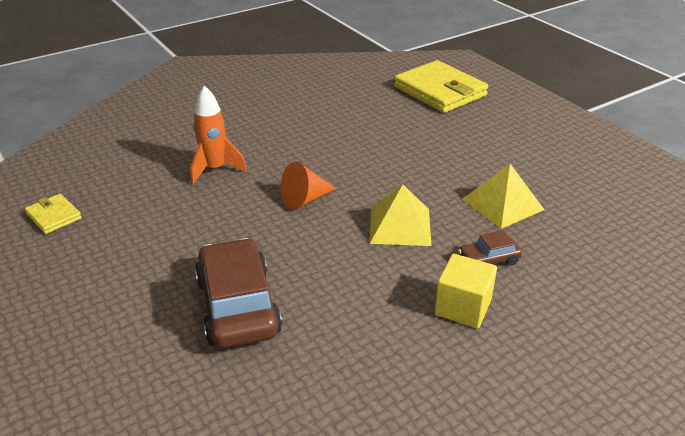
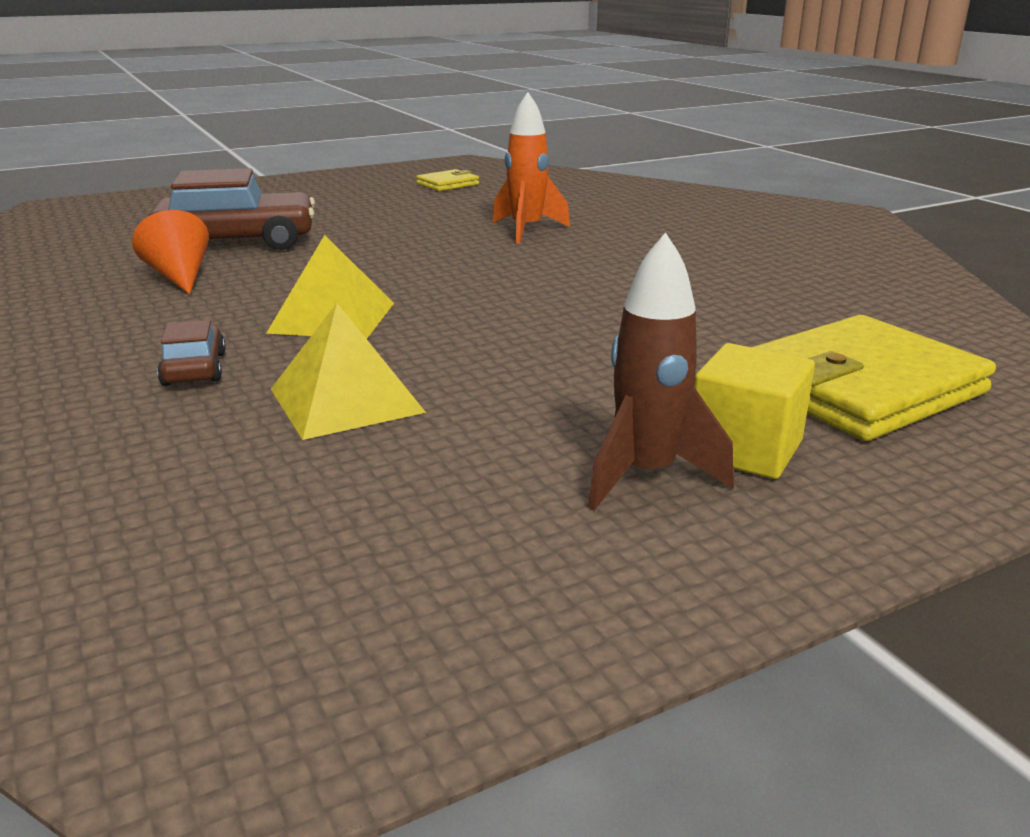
camera: 95 degrees right, 10 degrees down
orange cone [281,162,336,210] -> orange cone moved to [132,210,209,294]
yellow cube [434,254,497,328] -> yellow cube moved to [694,343,815,479]
none -> brown rocket [588,232,734,510]

